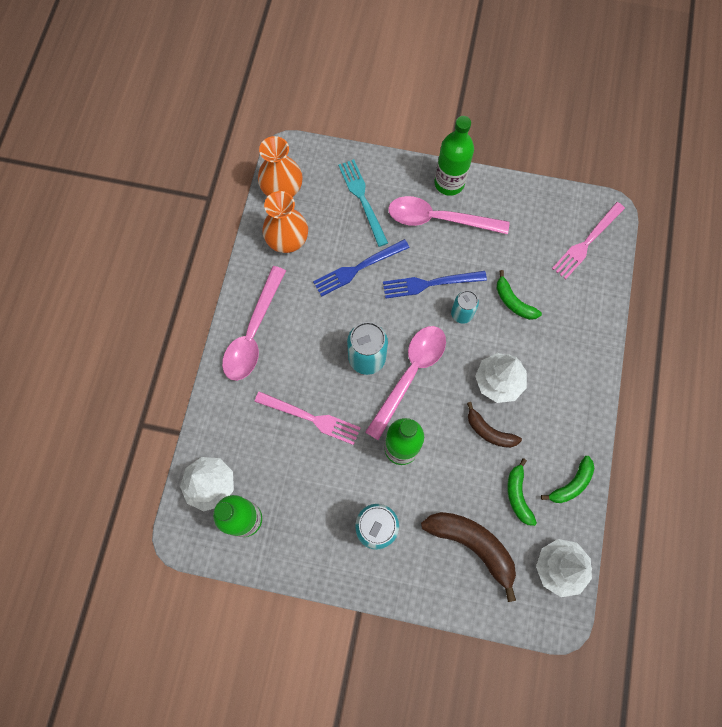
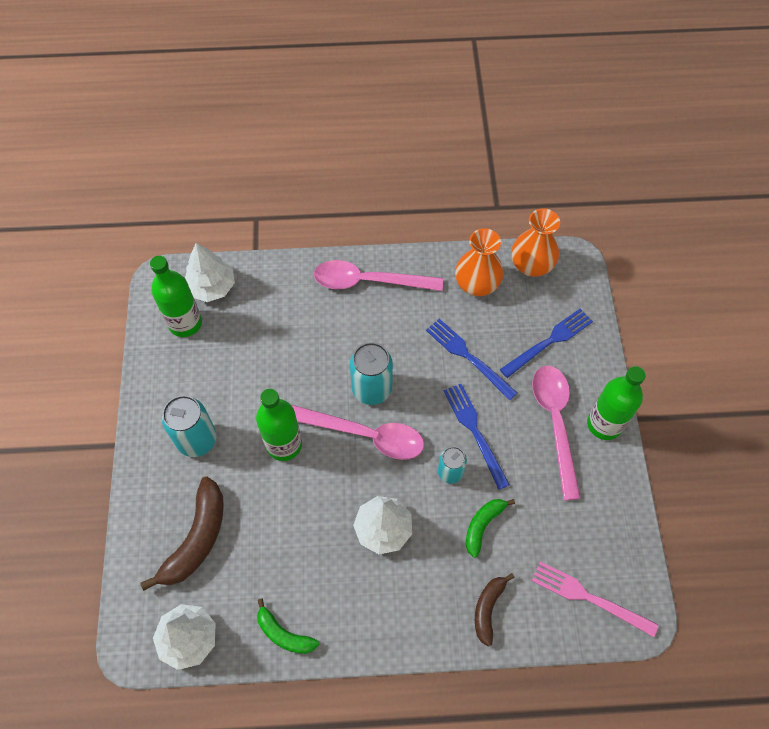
camera: 75 degrees right, 10 degrees down
pink fork [254,391,361,445] -> none
turquoise fork [338,159,388,247] -> blue fork [500,309,593,378]
brown banana [467,402,522,448] -> brown banana moved to [475,573,515,647]
green banana [507,458,537,526] -> none

